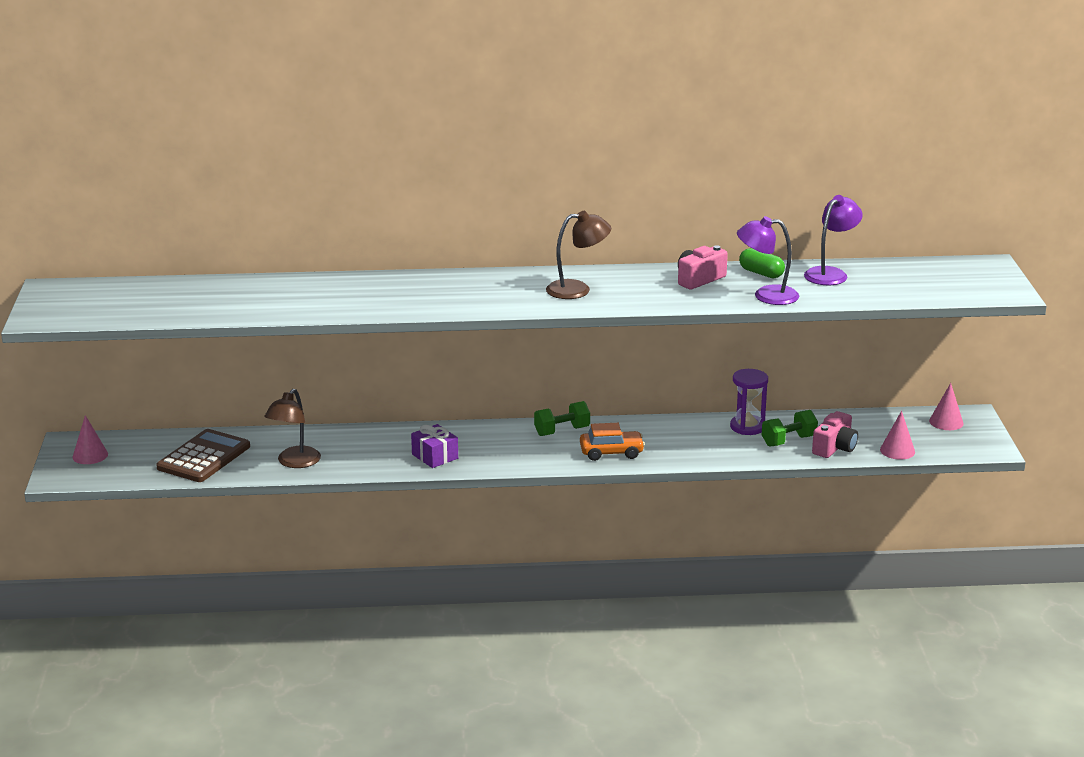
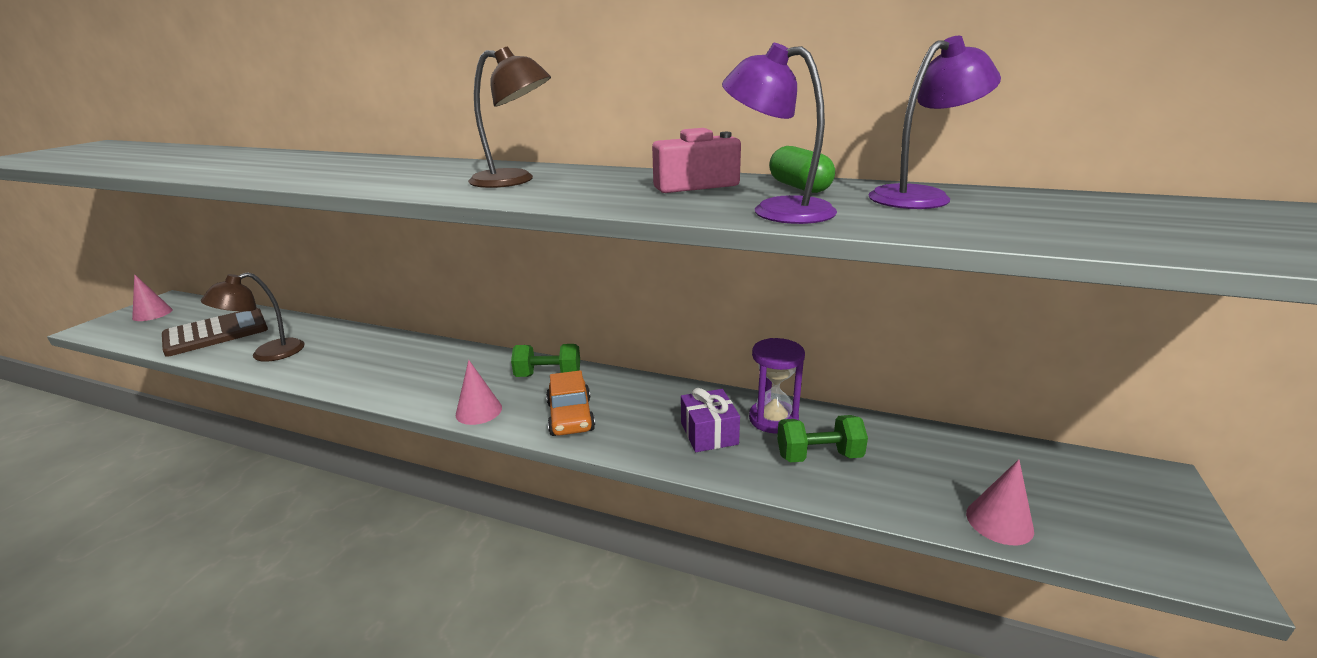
camera: 25 degrees right, 0 degrees up
purple gift [411,424,458,468] -> purple gift moved to [681,388,740,452]
orange car [580,423,645,461] -> orange car turned 60 degrees clockwise [546,370,595,436]
pink camera [812,411,858,458] -> none
pink cone [929,383,964,430] -> pink cone moved to [456,360,502,425]

